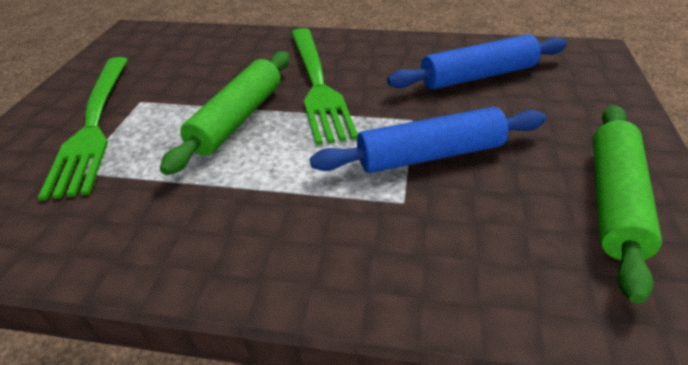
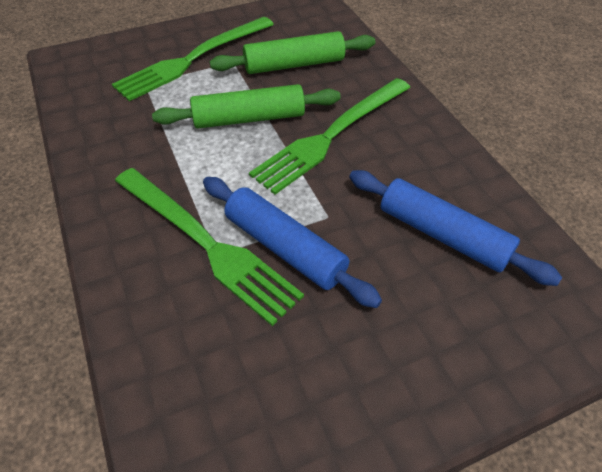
camera: 55 degrees right, 10 degrees up
green rolling pin [593,105,662,304] -> green rolling pin moved to [210,31,375,74]
none -> green fork [115,168,304,326]

